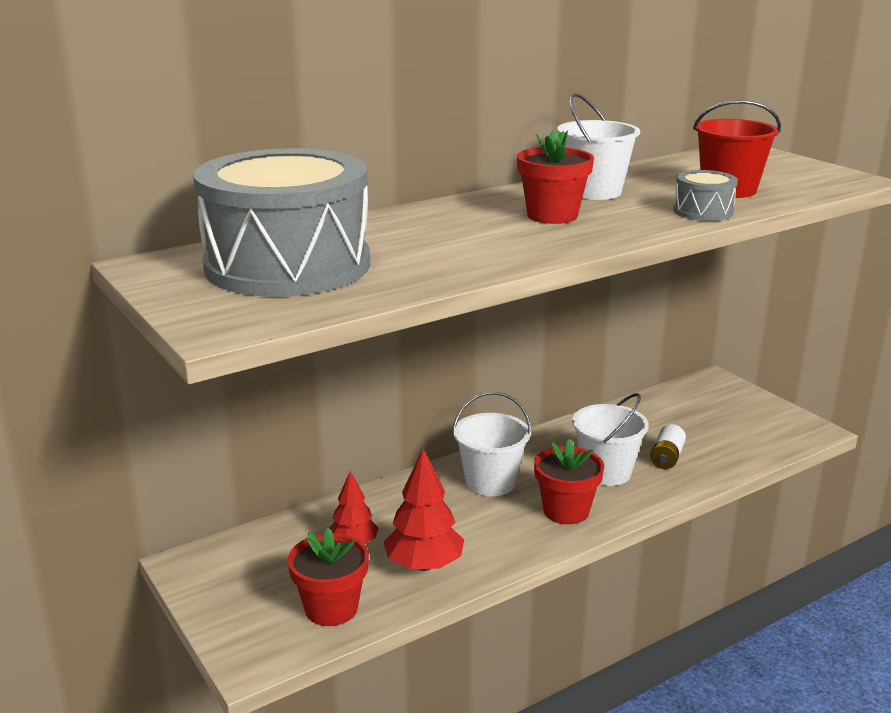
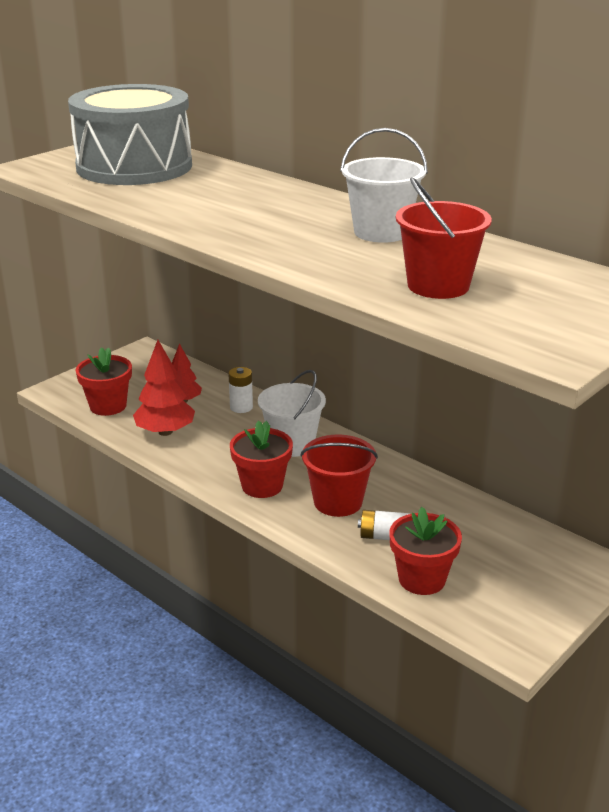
camera: 75 degrees right, 5 degrees up
red flower pot [517,130,594,224] -> red flower pot moved to [389,507,462,595]
white bucket [572,393,649,486] -> red bucket [300,435,378,517]
grey drum [673,170,738,221] -> none
none -> white battery [228,367,253,413]

